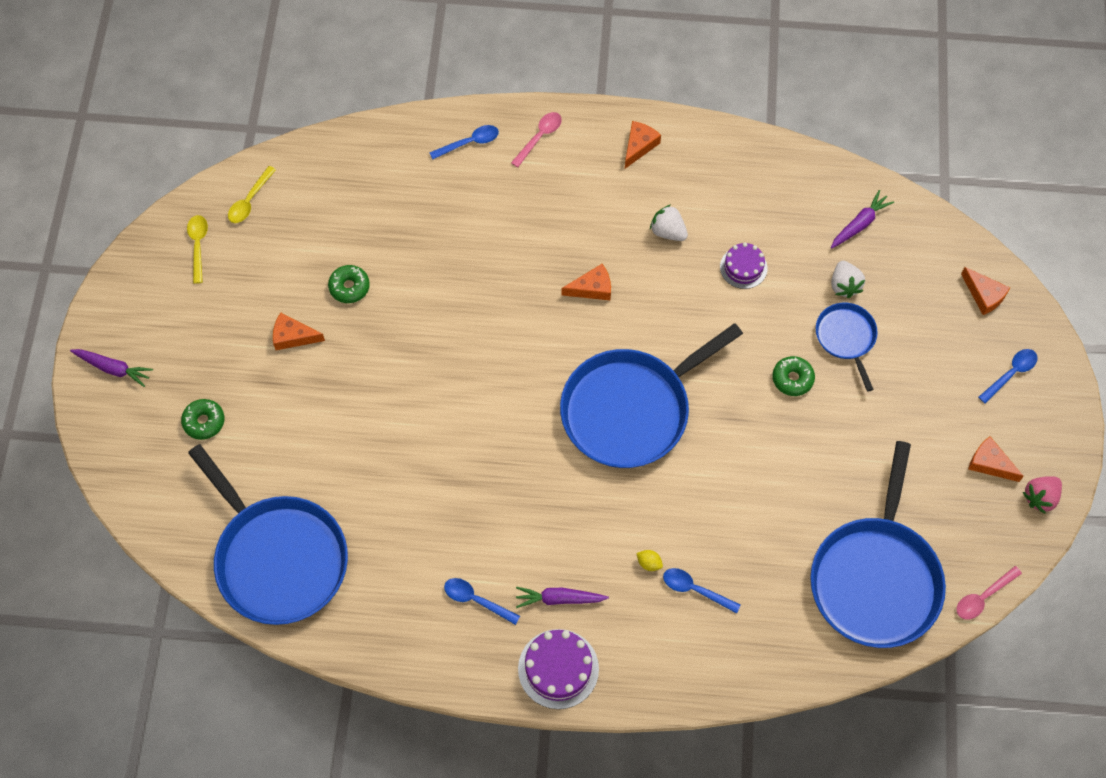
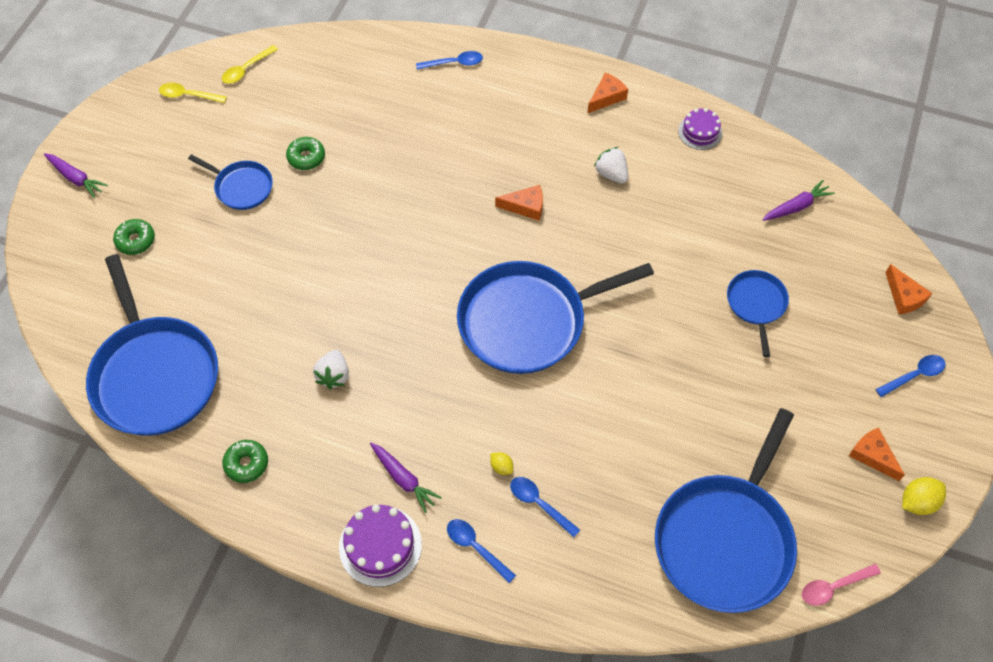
camera: 15 degrees right, 5 degrees down
yellow spoon [187,215,208,284] -> yellow spoon turned 90 degrees counterclockwise [159,83,227,103]
orange cheese [273,312,325,350] -> blue pan [188,154,273,210]
blue spoon [444,578,520,625] -> blue spoon moved to [447,519,516,583]
pink spoon [511,112,562,167] -> none
purple carrot [516,587,609,608] -> purple carrot turned 150 degrees counterclockwise [370,443,442,513]
purple cake [720,242,768,289] -> purple cake moved to [678,108,722,150]
green donut [772,356,815,396] -> green donut moved to [222,440,268,483]
white strawberry [831,261,865,298] -> white strawberry moved to [313,350,349,389]
pink strawberry [1023,476,1062,513] -> yellow lemon [902,477,946,515]

